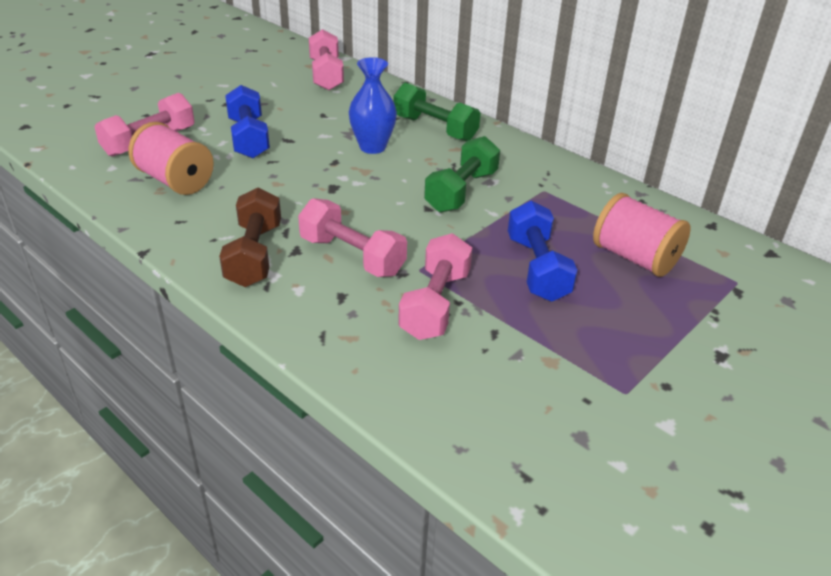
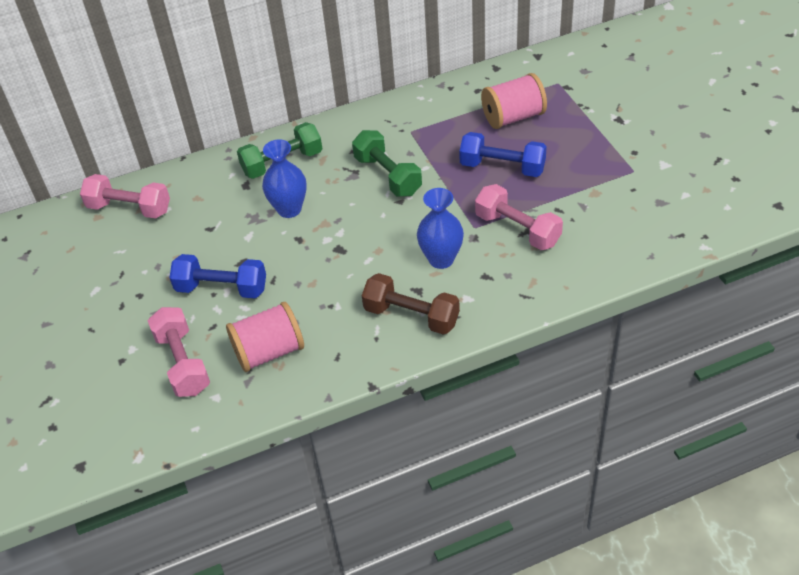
camera: 60 degrees left, 10 degrees up
pink dumbbell [298,198,407,277] -> blue vase [417,188,464,269]

